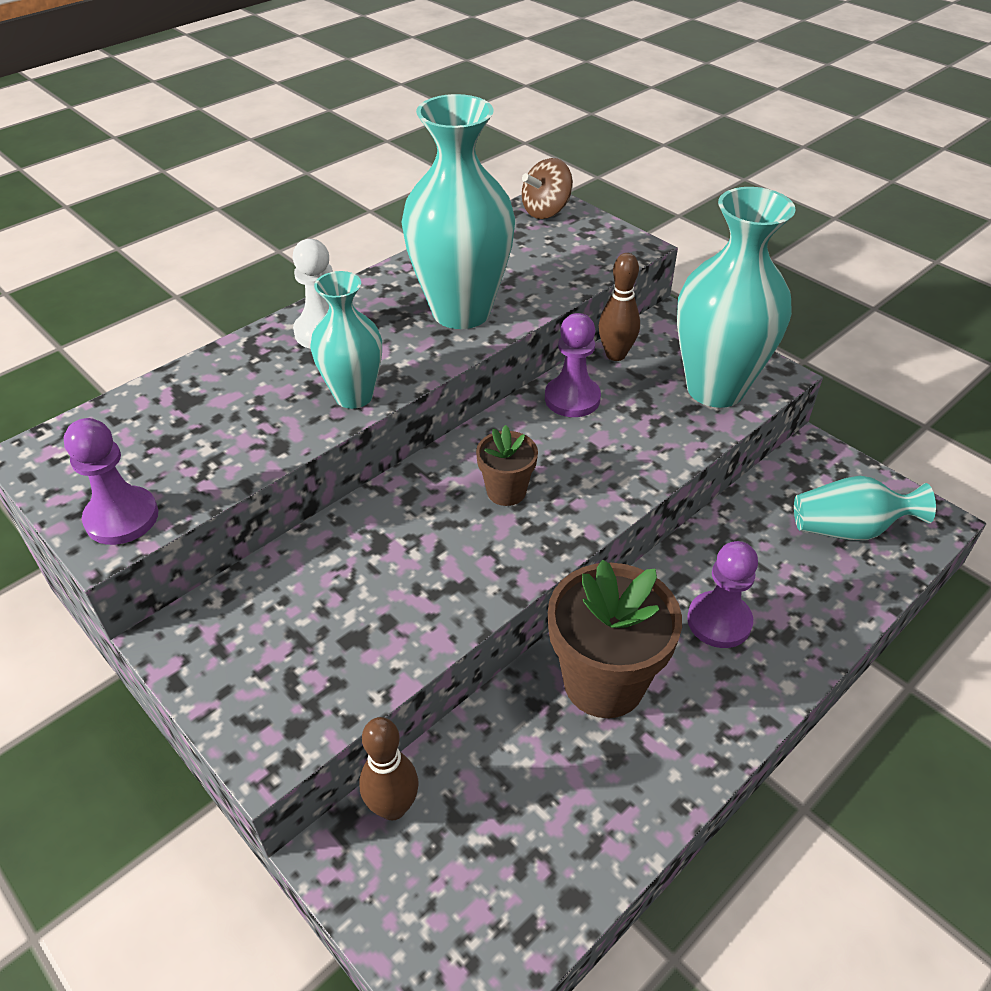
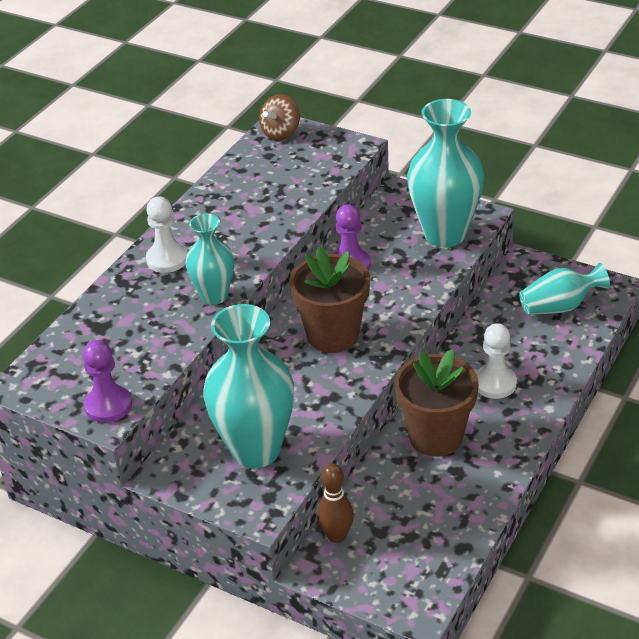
camera: 15 degrees left, 5 degrees down
turquoise vase [401,94,515,329] -> turquoise vase moved to [203,304,294,468]
brown flower pot [476,425,538,506] -> brown flower pot [289,246,370,353], size x1.90
brown bowling pin [598,253,640,361] -> none
purple pawn [687,541,758,648] -> white pawn [476,323,517,399]

